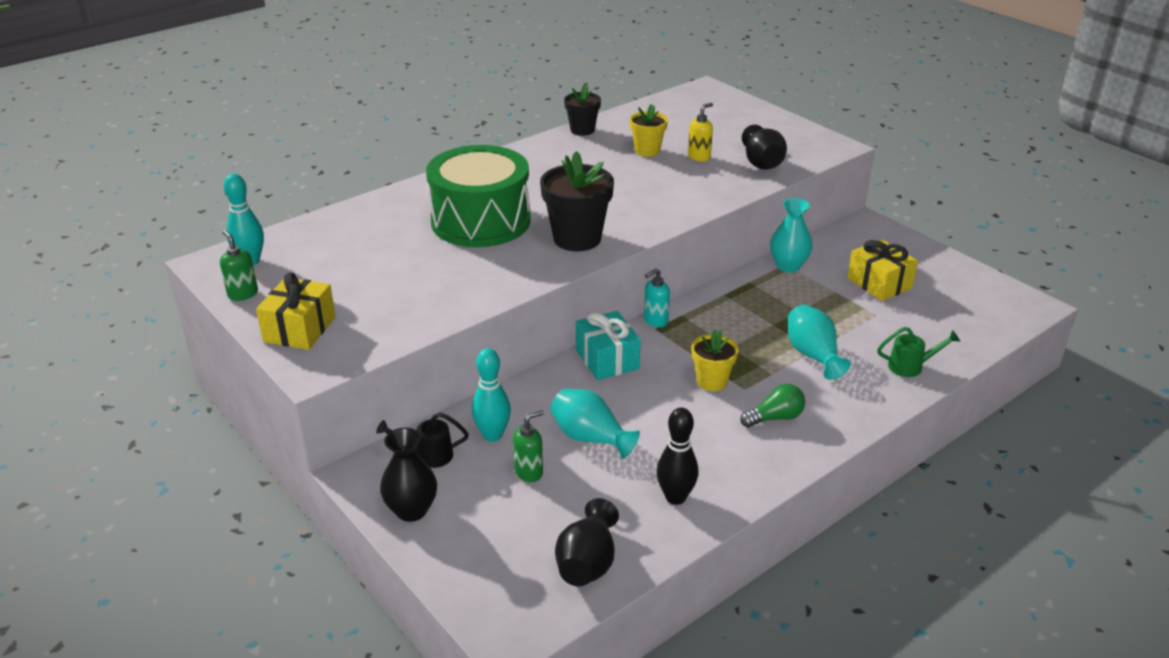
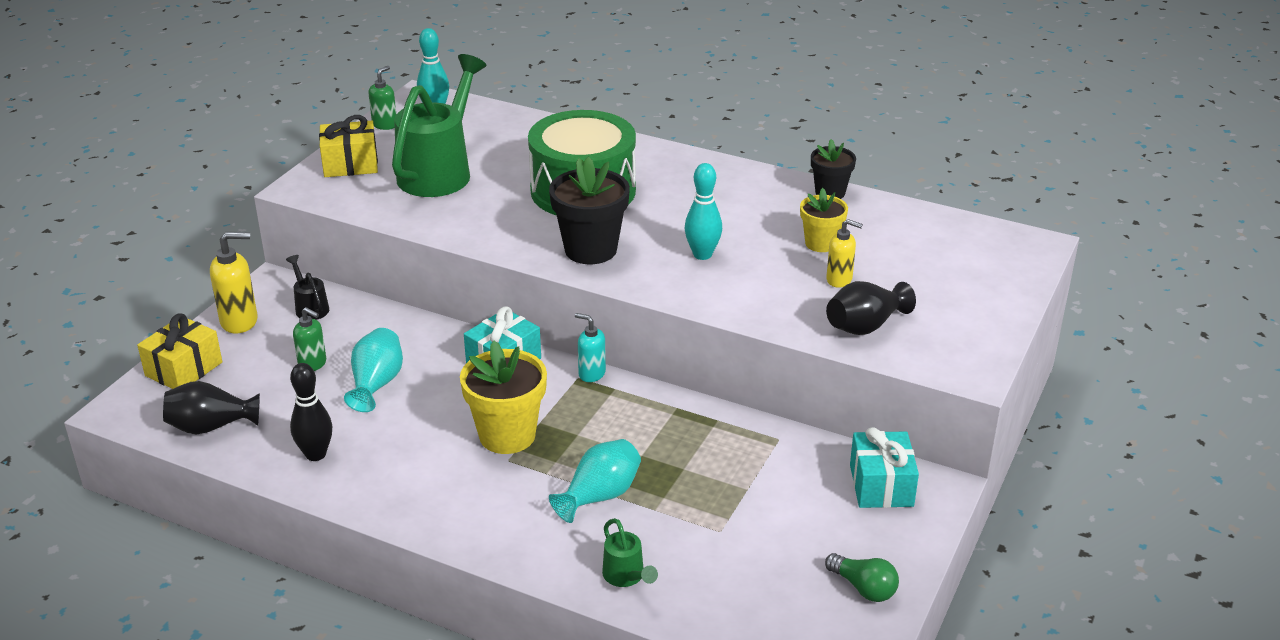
camera: 65 degrees right, 0 degrees up
black vase [380,428,437,522] -> yellow soap dispenser [210,232,258,334]
turquoise bowling pin [472,348,511,442] -> turquoise bowling pin moved to [685,163,722,260]
yellow flower pot [691,330,739,391] -> yellow flower pot [460,340,547,454], size x1.65
green light bulb [740,384,805,428] -> green light bulb moved to [825,553,899,602]
turquoise vase [770,198,812,272] -> none
yellow gift [847,239,918,301] -> yellow gift moved to [137,313,222,389]
none -> green watering can [392,54,486,197]
none -> turquoise gift [850,427,919,508]

